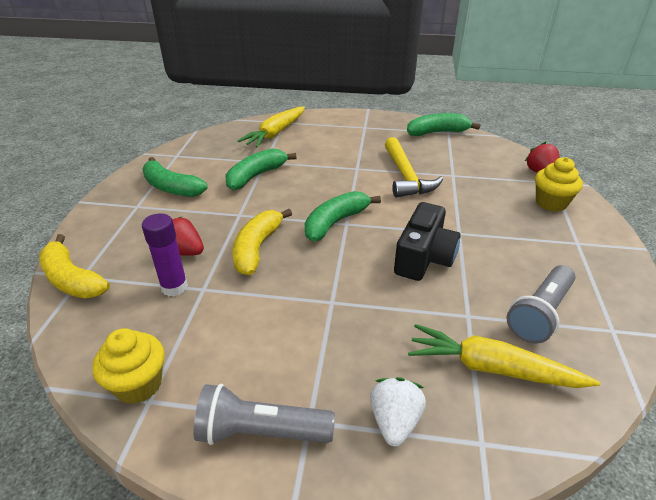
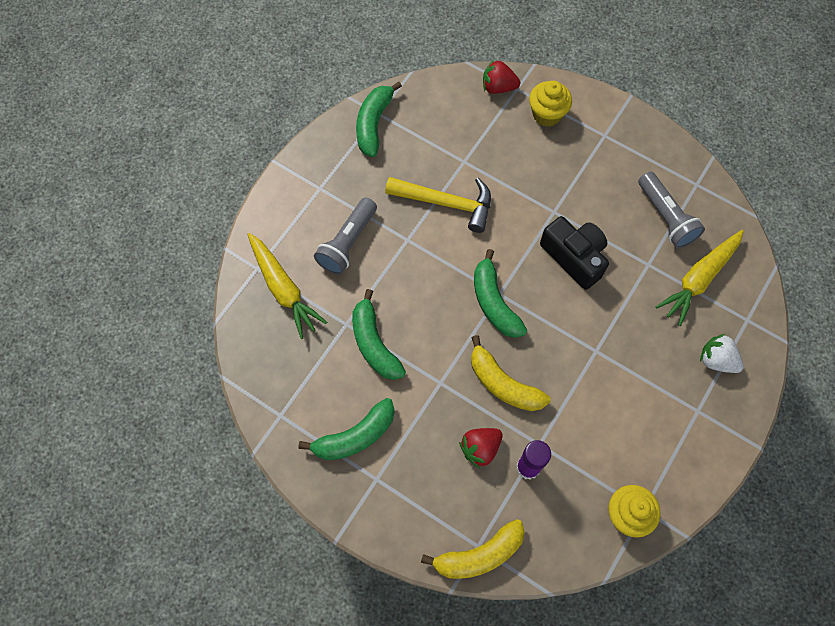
camera: 65 degrees left, 30 degrees up
grey flashlight [194,384,335,445] -> grey flashlight moved to [314,197,377,275]

